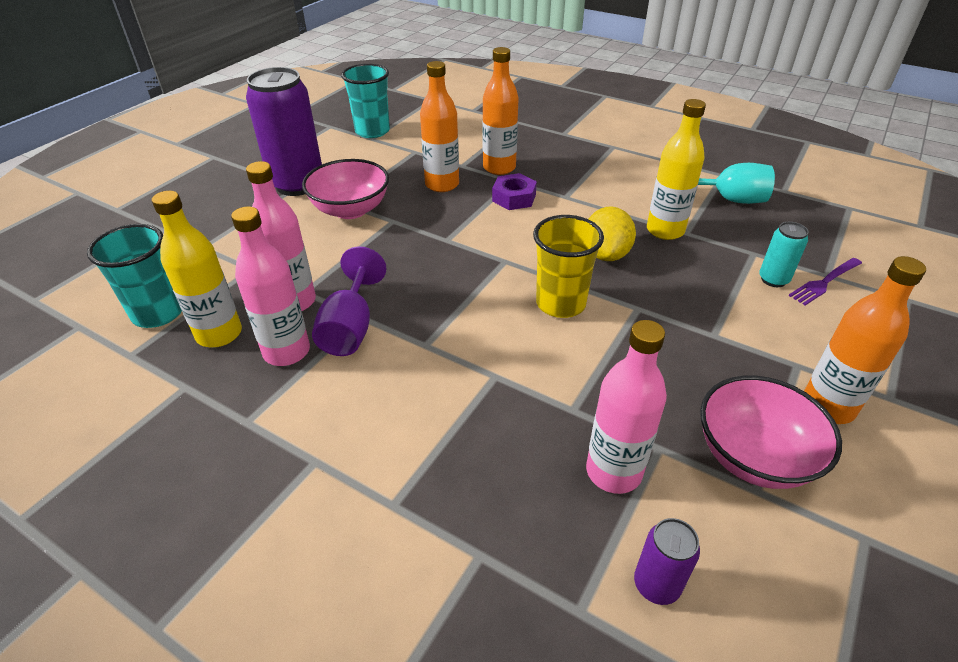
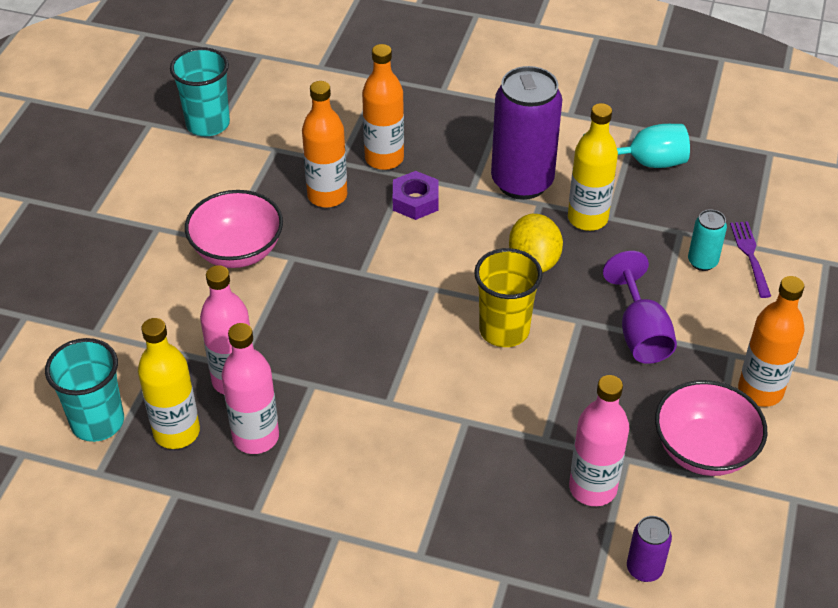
camera: 15 degrees left, 5 degrees up
purple can [246,67,322,196] -> purple can moved to [491,66,562,200]
purple goblet [312,246,387,356] -> purple goblet moved to [603,251,677,364]
purple fork [788,258,862,305] -> purple fork turned 135 degrees clockwise [730,222,771,298]

